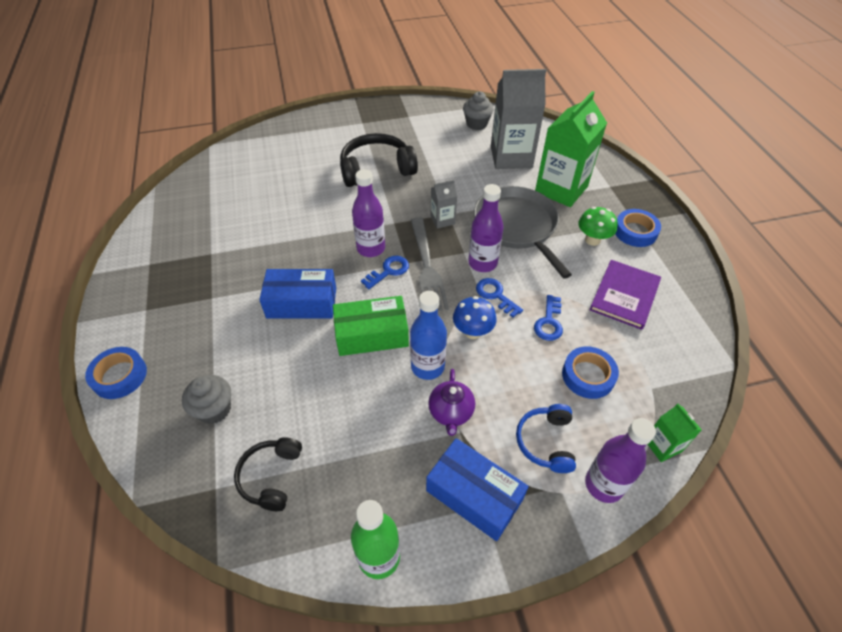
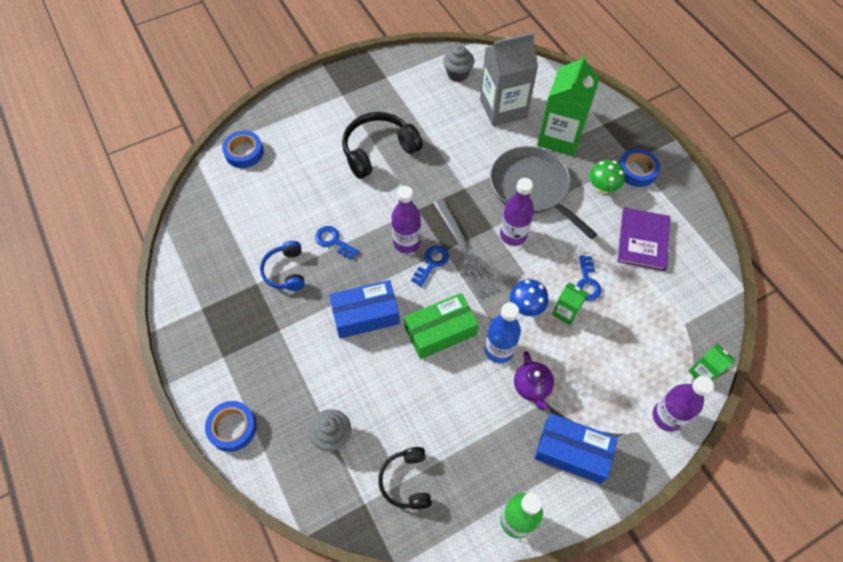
camera: 15 degrees left, 10 degrees up
grey carton [431,180,457,229] -> none
blue key [476,278,523,317] -> blue key moved to [315,226,359,260]
blue headphones [516,404,576,473] -> blue headphones moved to [260,241,305,291]
blue tape [562,346,619,399] -> blue tape moved to [222,131,264,168]
none -> green carton [552,282,588,325]

